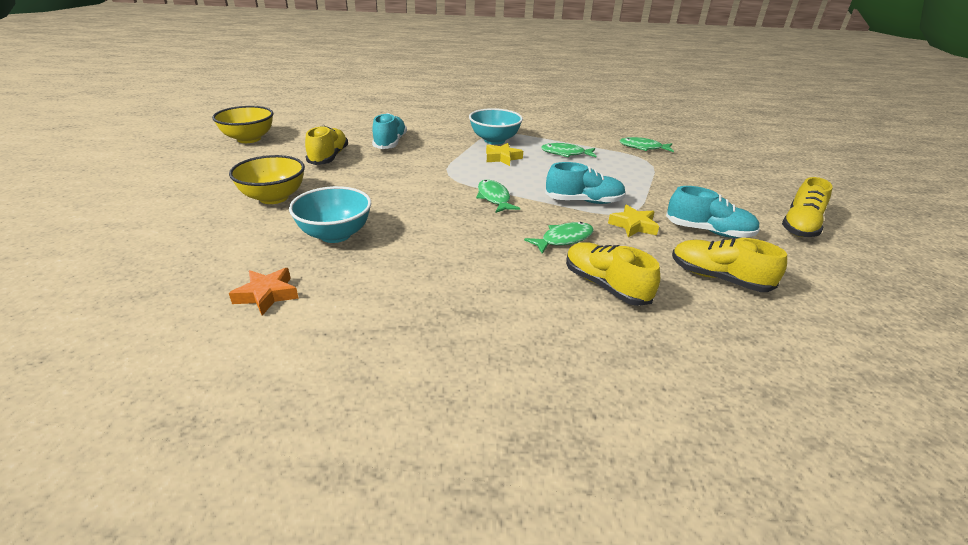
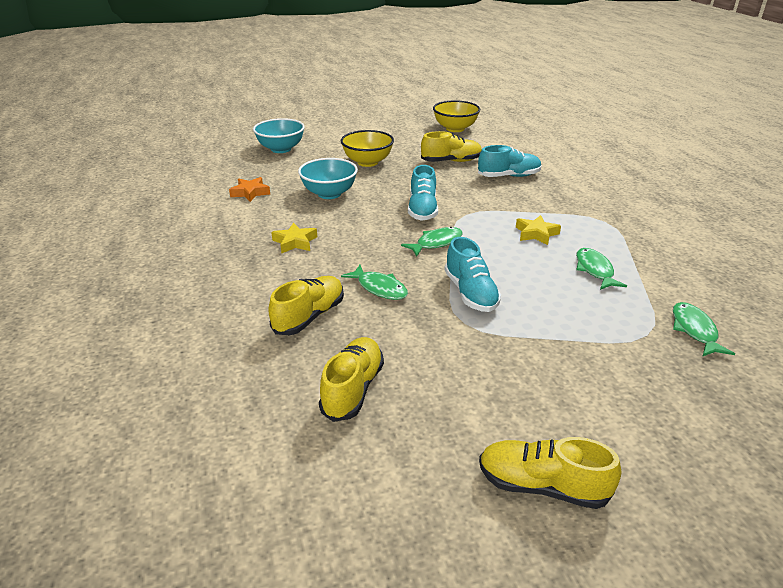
camera: 75 degrees right, 0 degrees up
turquoise bowl [469,108,523,145] -> turquoise bowl moved to [253,118,305,153]
yellow star [608,205,659,237] -> yellow star moved to [271,223,317,253]
turquoise shoe [666,186,760,238] -> turquoise shoe moved to [408,165,438,221]

